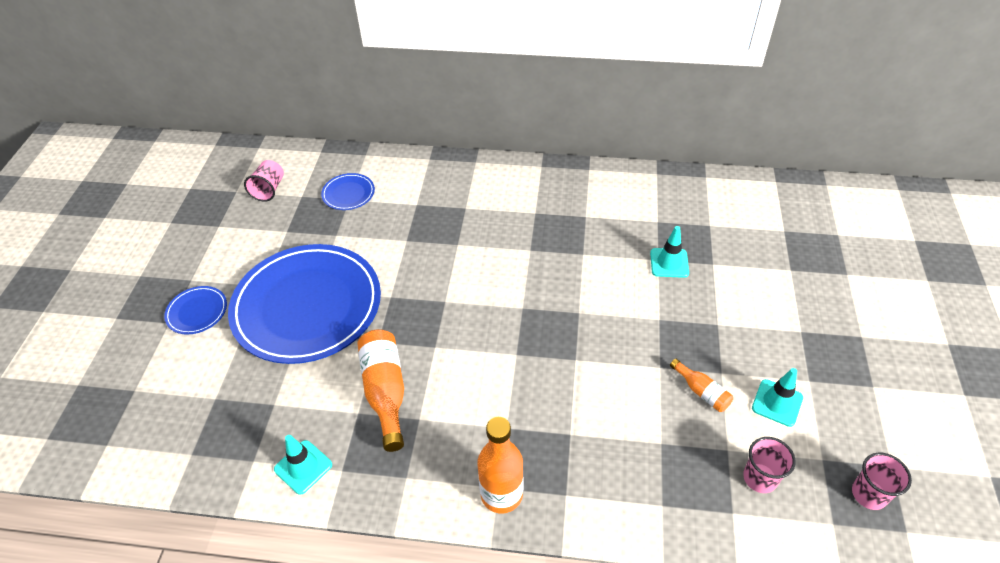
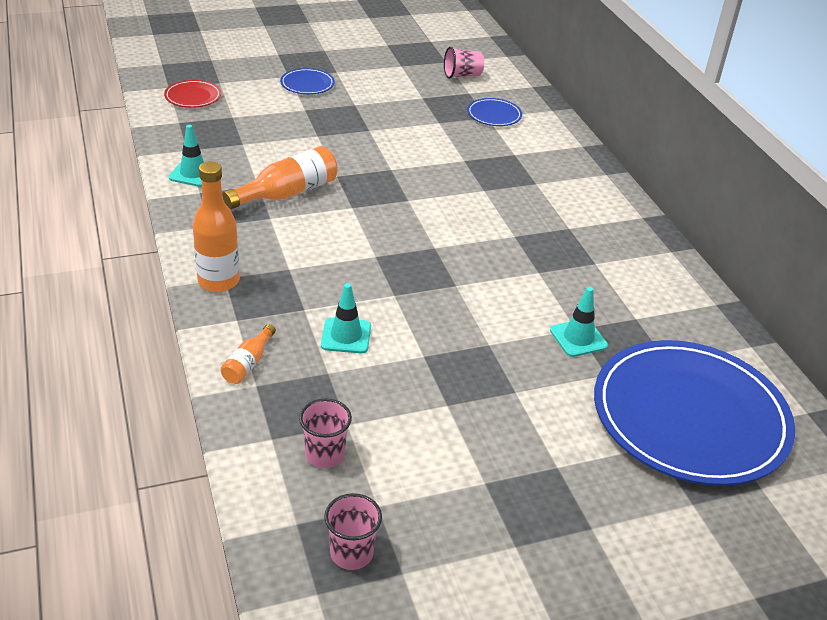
camera: 60 degrees right, 10 degrees down
blue plate [228,244,381,364] -> blue plate moved to [594,340,795,486]
orange bottle [670,359,733,412] -> orange bottle moved to [220,324,276,384]
turquoise traffic cone [752,368,803,427] -> turquoise traffic cone moved to [321,283,371,353]
none -> red plate [164,80,221,108]

